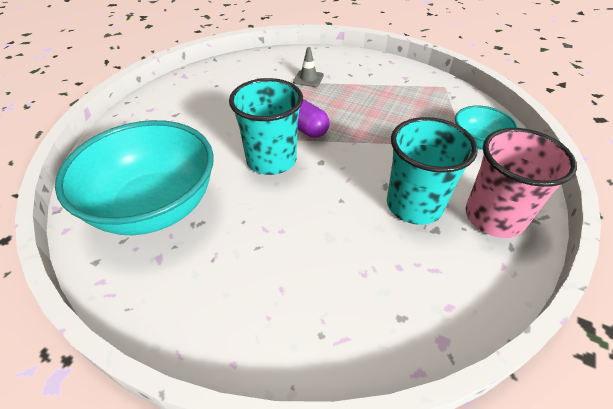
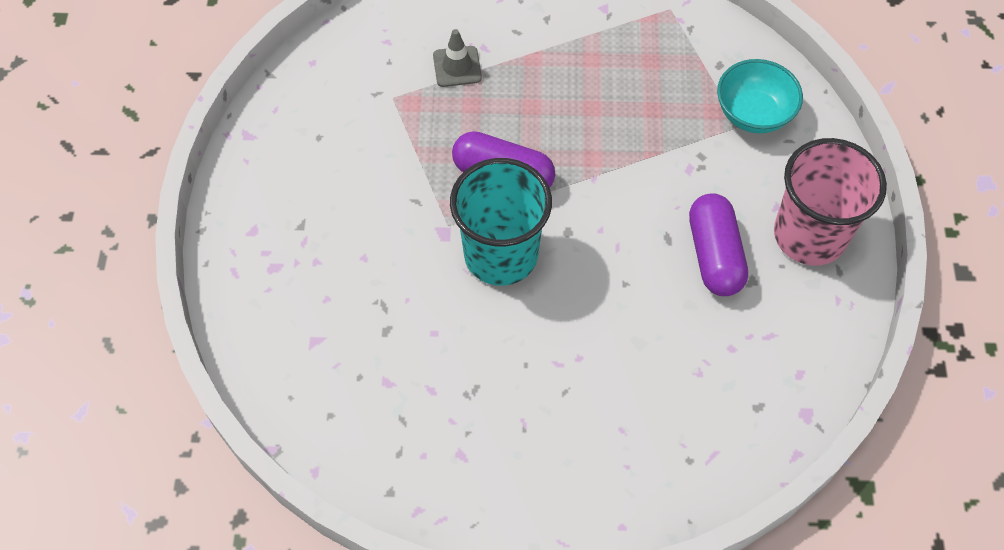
camera: 25 degrees left, 15 degrees up
turquoise bowl [55,120,214,235] -> none
turquoise cup [387,117,478,225] -> purple capsule [689,193,748,296]

